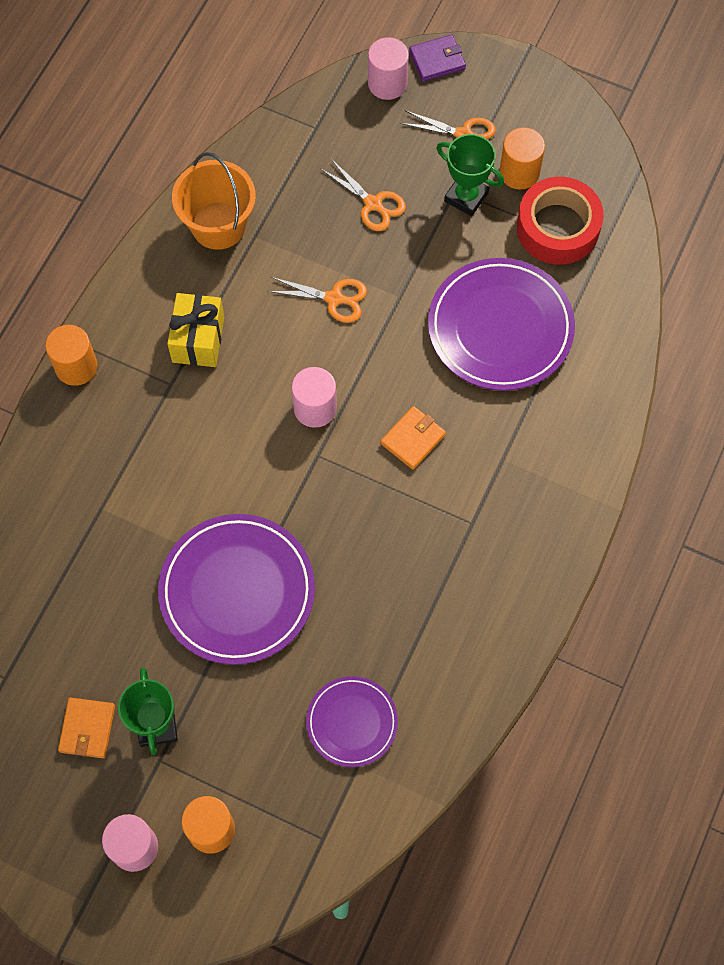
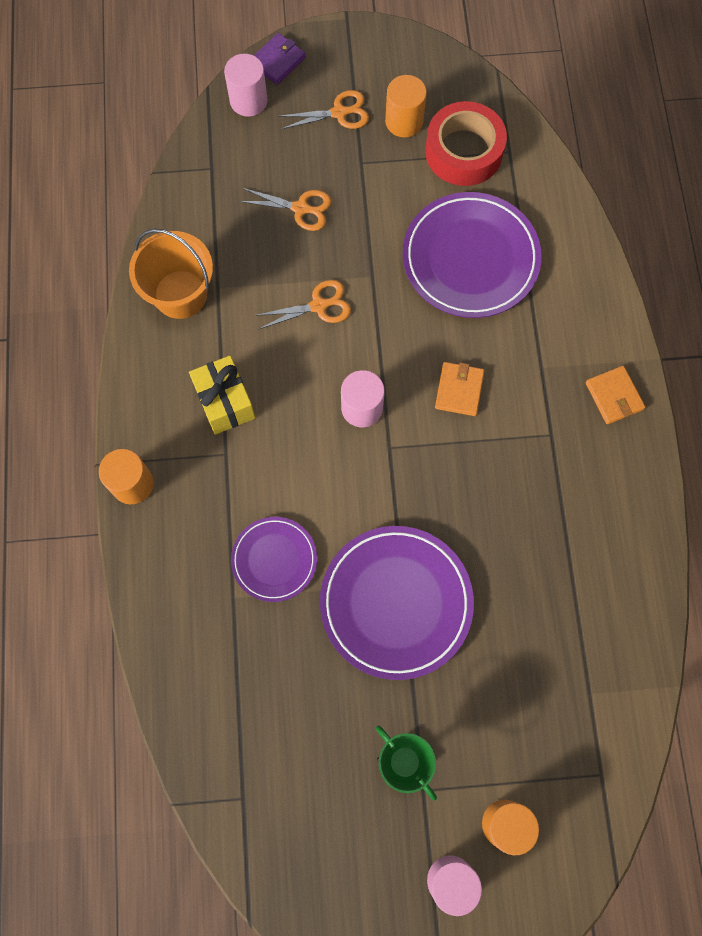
camera: 30 degrees left, 5 degrees up
orange wallet [58,698,115,758] -> orange wallet moved to [585,366,645,424]
purple plate [306,676,398,767] -> purple plate moved to [231,517,317,602]
green trophy [437,134,504,216] -> none

